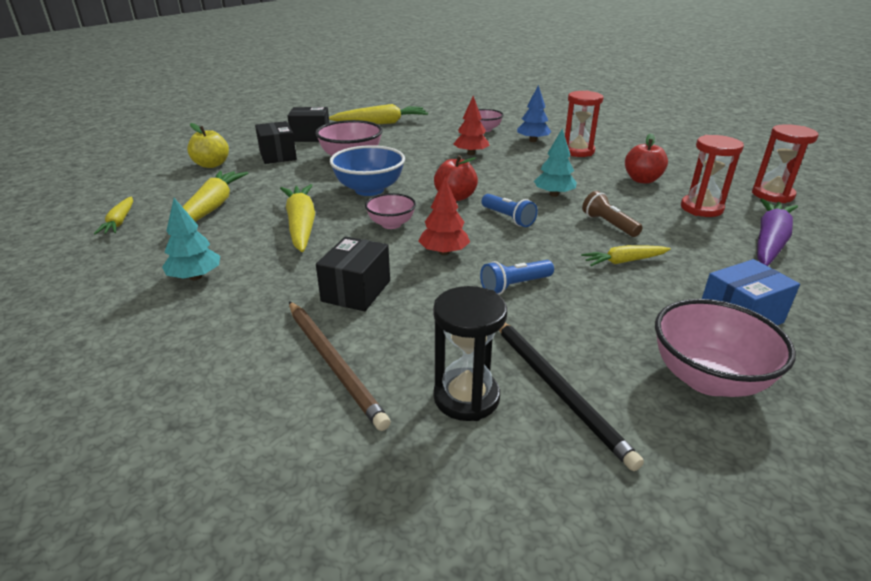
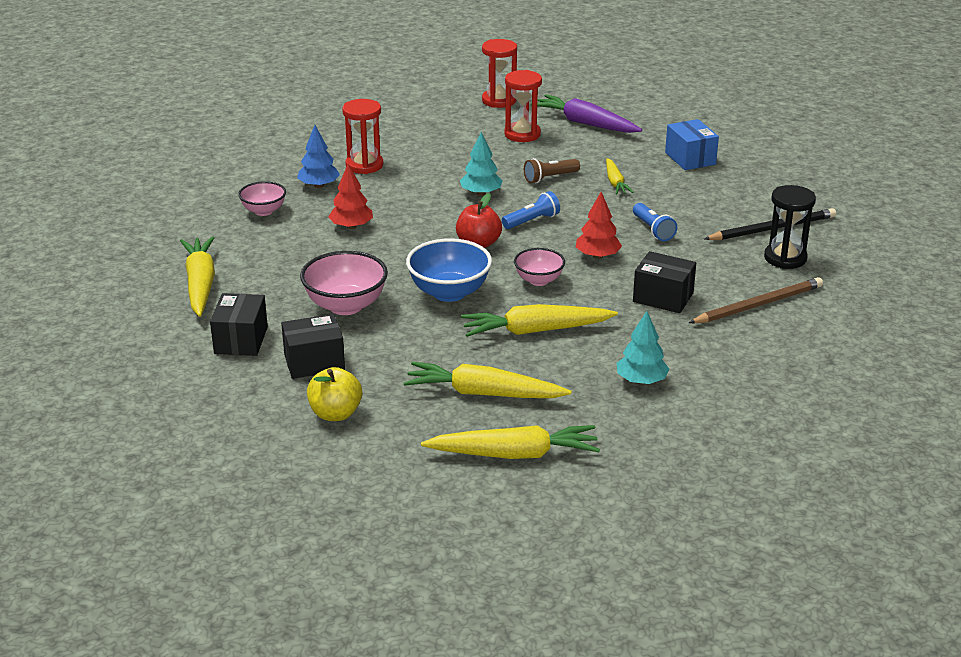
camera: 85 degrees left, 0 degrees up
yellow carrot [94,197,133,234] -> yellow carrot [421,425,600,459], size x1.74
red apple [625,133,668,184] -> none
pink bowl [655,299,796,397] -> none

